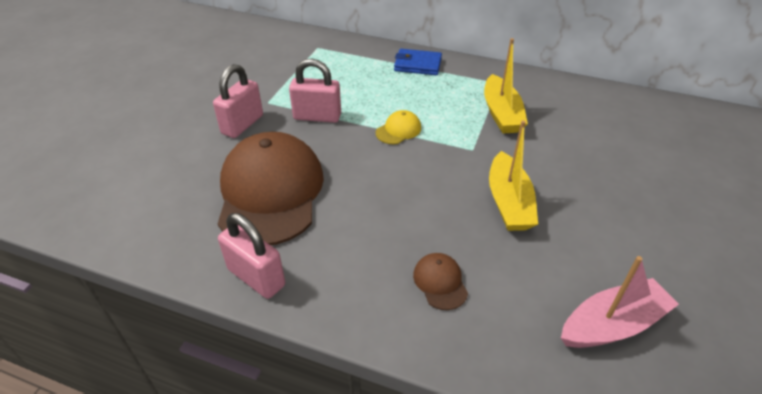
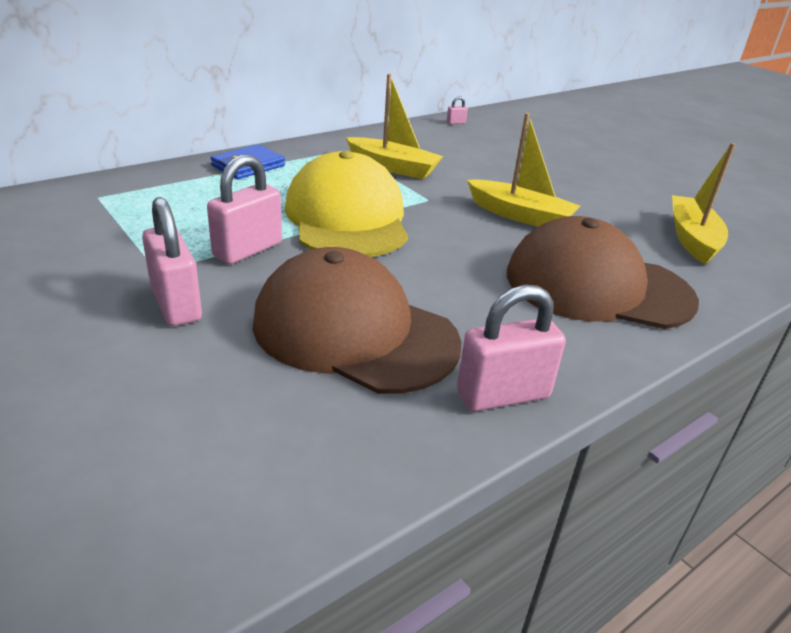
camera: 60 degrees left, 10 degrees down
yellow cap [376,110,421,145] -> yellow cap [285,151,408,257], size x2.49
brown cap [413,253,468,310] -> brown cap [507,216,699,329], size x2.49
pink boat [561,256,679,348] -> yellow boat [672,143,735,264]
none -> pink padlock [447,96,468,124]

